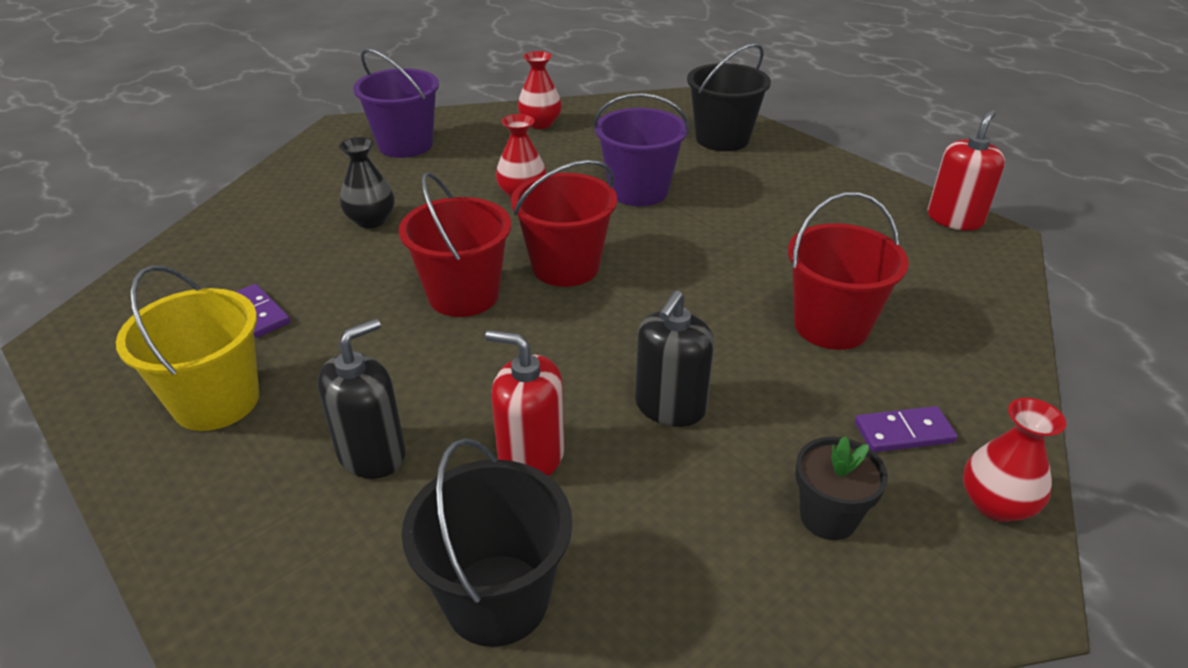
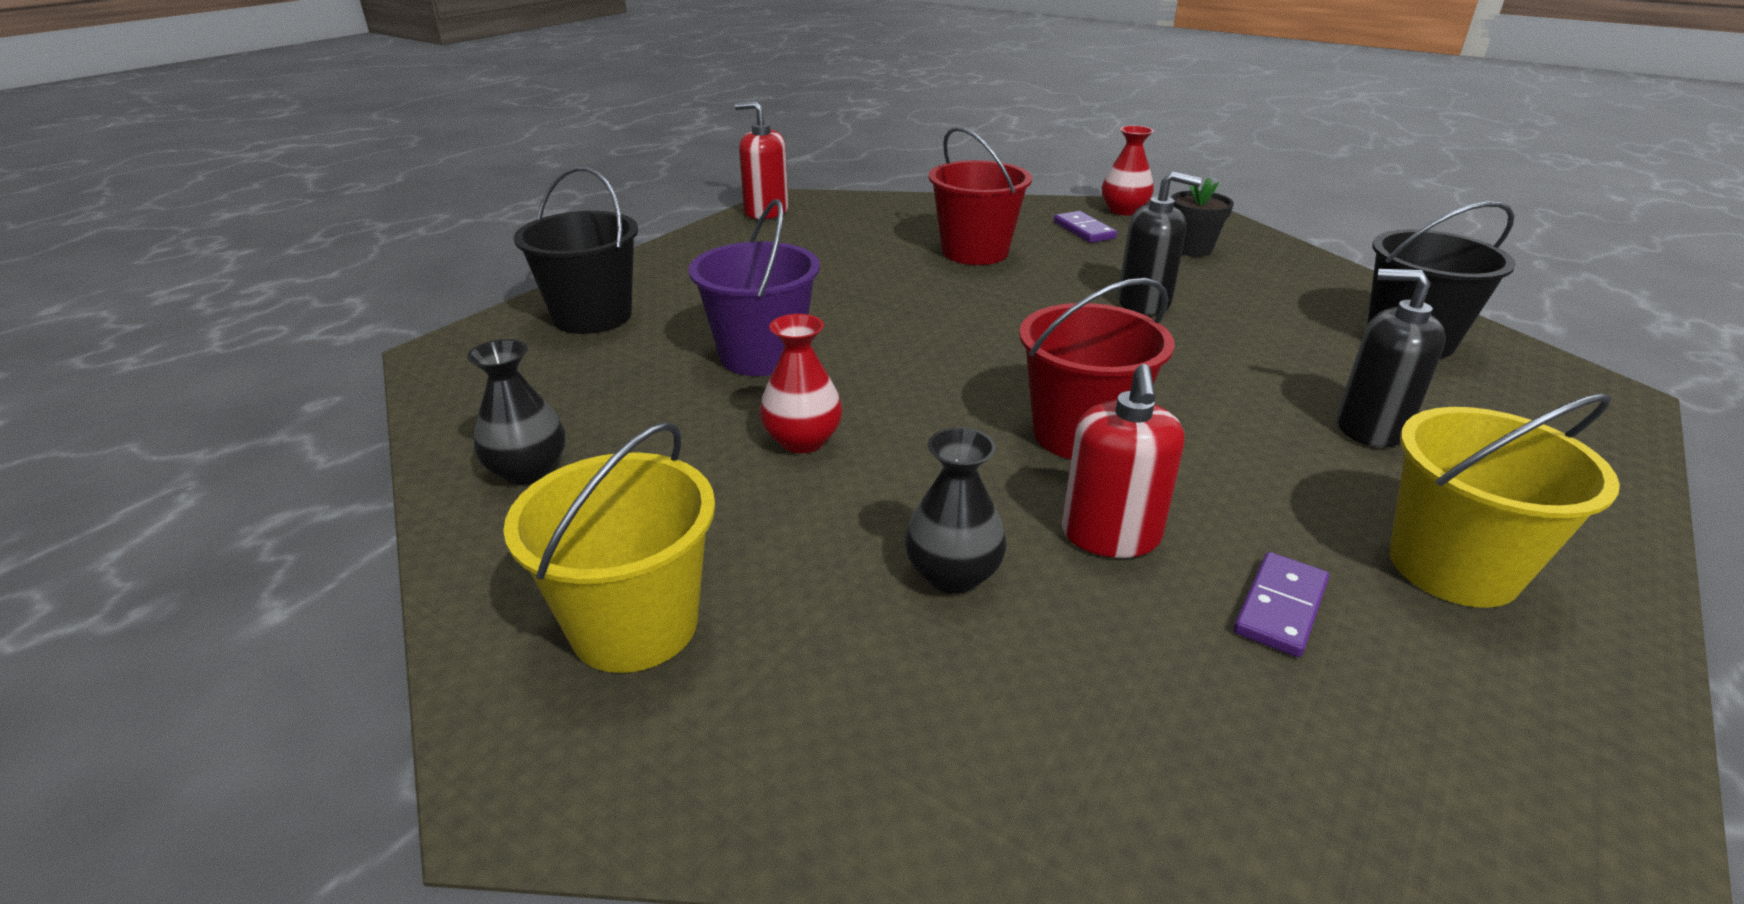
camera: 105 degrees left, 5 degrees down
purple bucket [353,48,439,158] -> yellow bucket [503,422,715,673]
red soap dispenser [485,330,564,476] -> red soap dispenser moved to [1062,364,1184,558]
red bucket [511,160,617,287] -> none
red vase [518,51,562,129] -> black vase [467,339,566,485]

